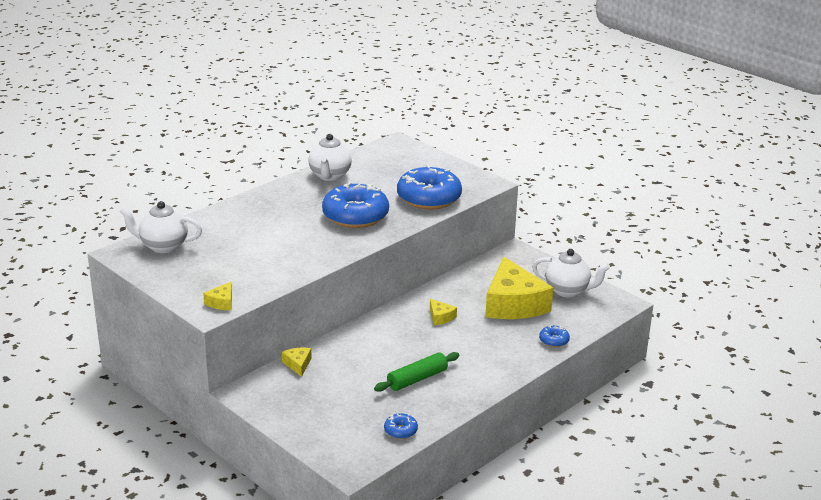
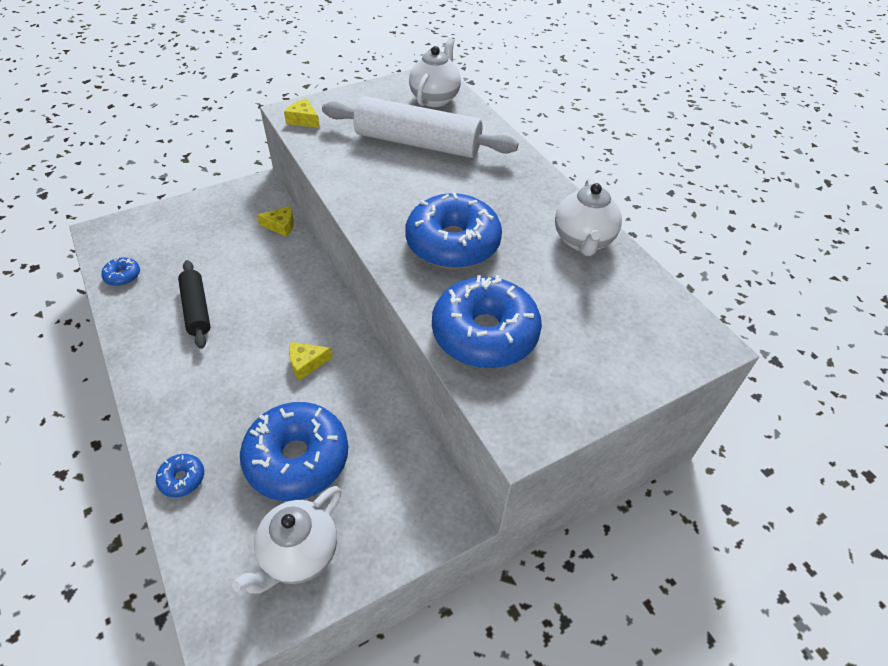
camera: 105 degrees right, 20 degrees up
white teapot [308,134,352,181] -> white teapot turned 105 degrees counterclockwise [555,178,622,256]
green rolling pin [374,352,459,392] -> black rolling pin [178,260,211,349]
yellow cheese [485,257,553,319] -> blue donut [240,402,348,501]
none -> white rolling pin [322,96,518,158]

